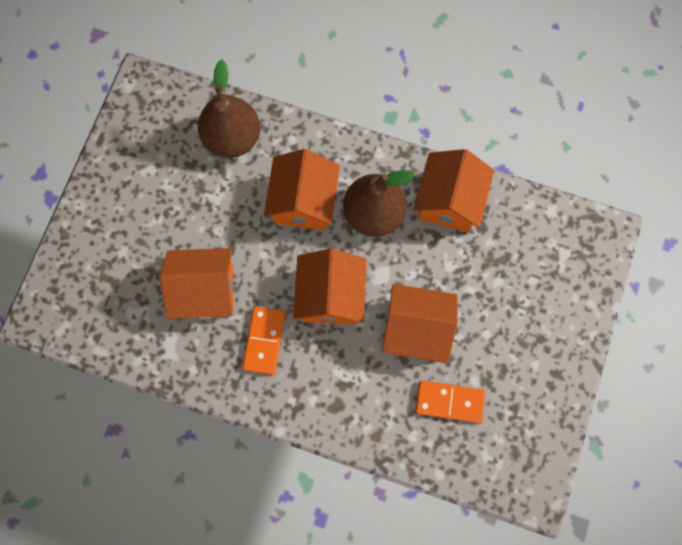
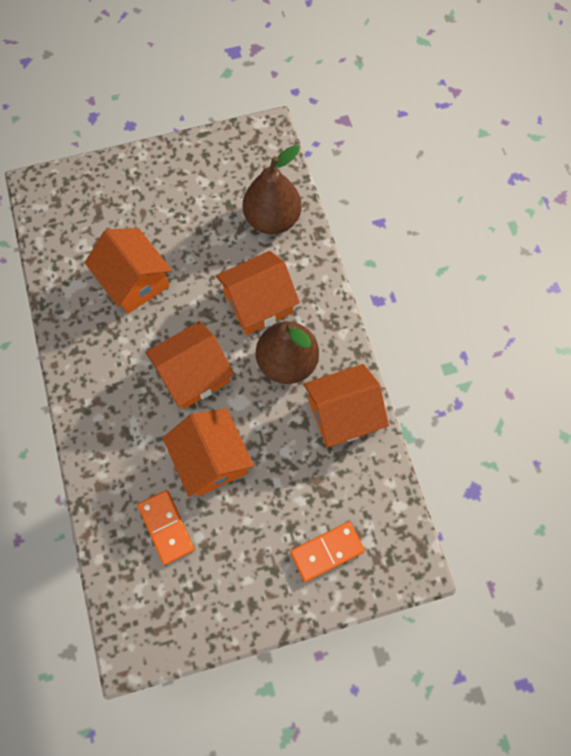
camera: 55 degrees right, 5 degrees down
orange domino [242,306,286,375] -> orange domino moved to [290,521,365,582]

